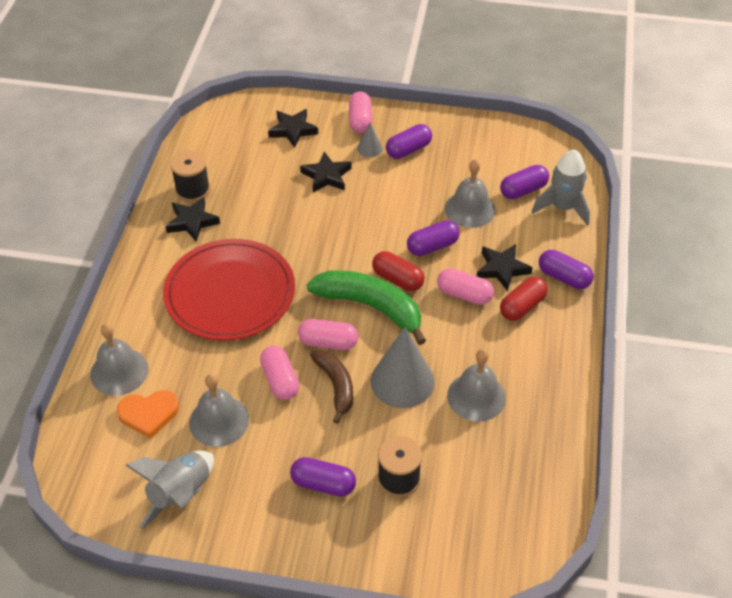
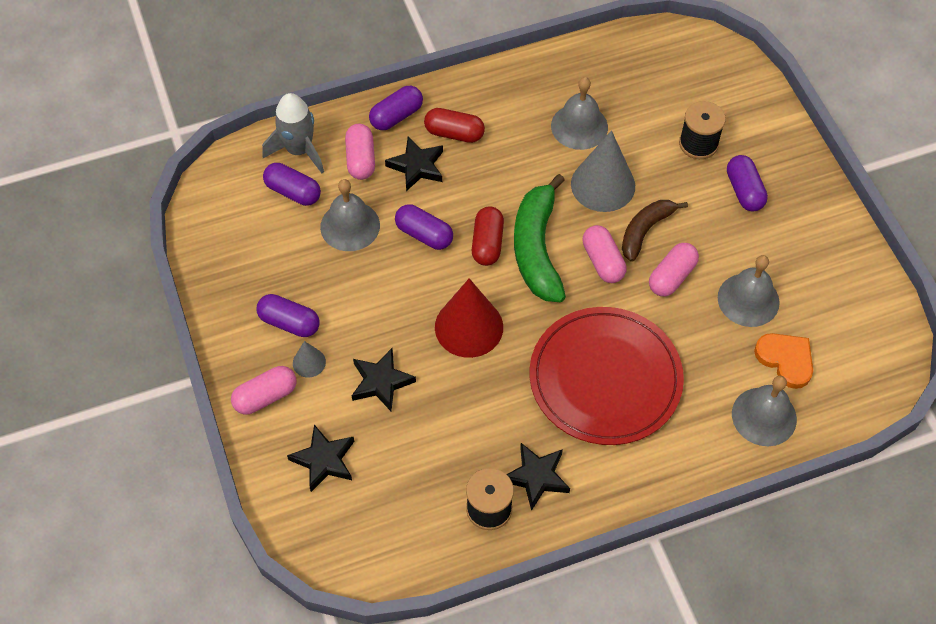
camera: 120 degrees left, 10 degrees up
grey rocket [125,451,214,530] -> none
pink capsule [437,268,494,305] -> pink capsule moved to [345,124,375,180]
purple capsule [539,250,593,289] -> purple capsule turned 45 degrees clockwise [369,86,423,130]
none -> red cone [435,278,503,358]

